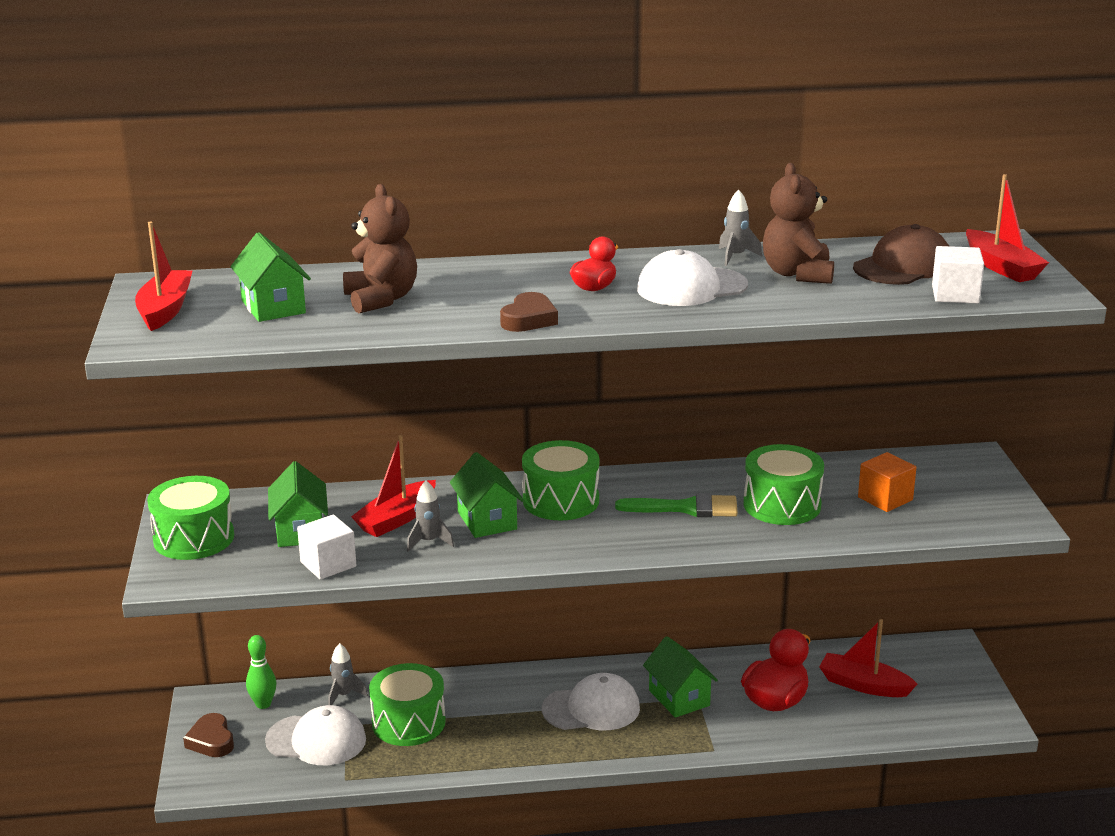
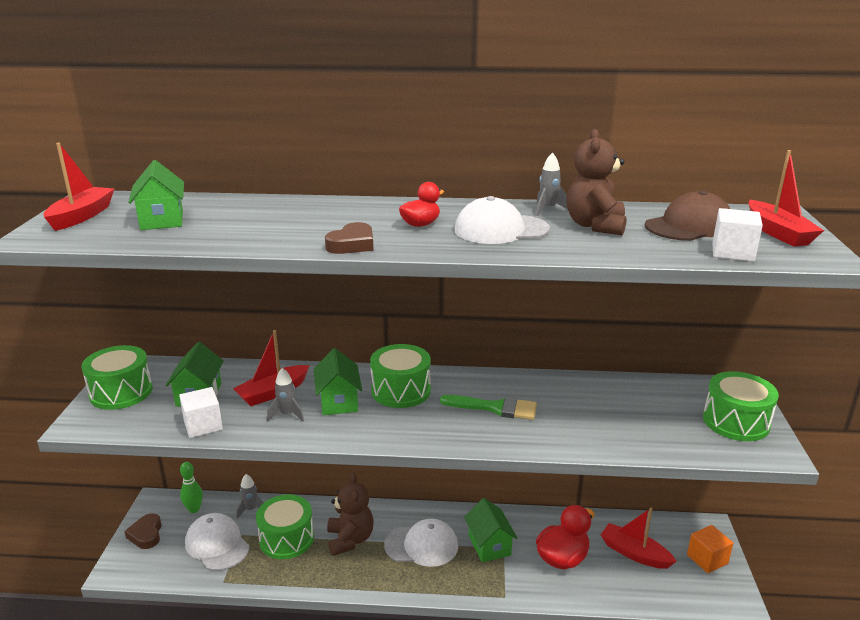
camera: 10 degrees right, 0 degrees up
white cap [265,705,366,765] -> white cap turned 150 degrees counterclockwise [185,513,250,571]
brown teddy bear [343,184,417,313] -> brown teddy bear moved to [327,473,374,556]
green drum [744,444,824,525] -> green drum moved to [703,371,779,441]
orange cube [858,452,917,512] -> orange cube moved to [687,525,733,573]

